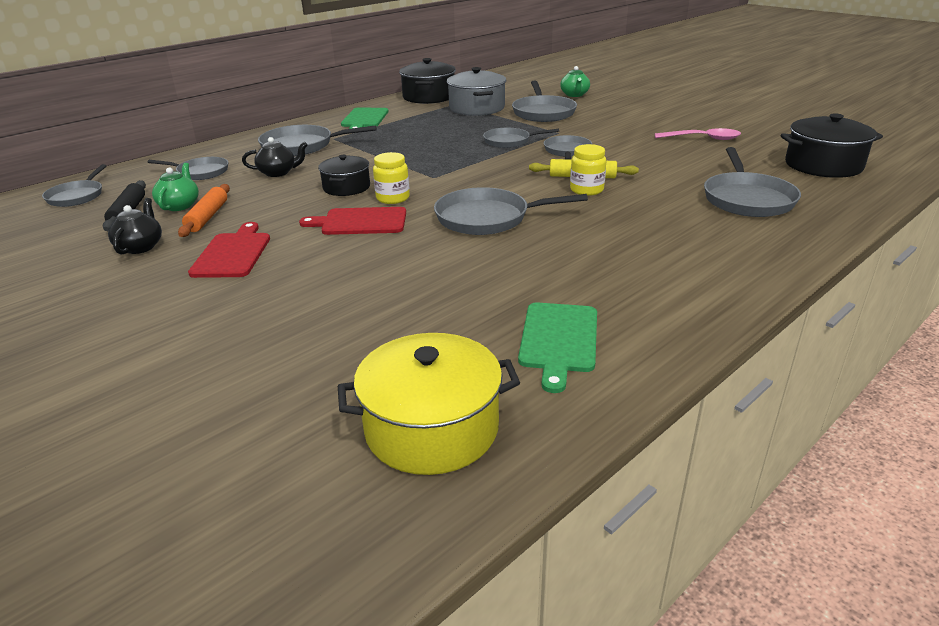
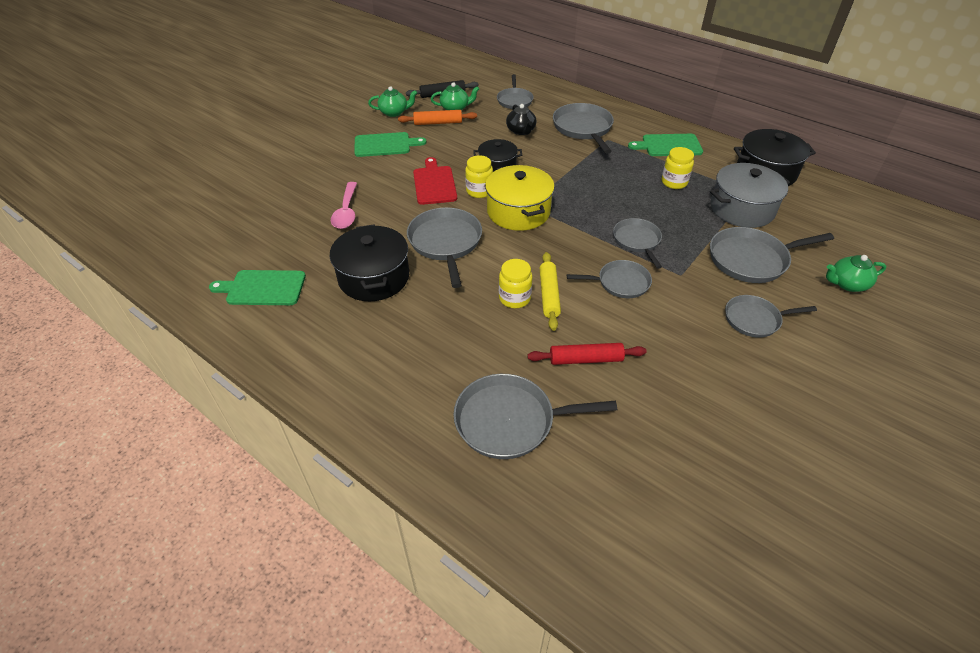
camera: 80 degrees right, 15 degrees up
grey pan [42,164,106,207] -> grey pan moved to [725,295,817,337]
black teapot [108,198,162,254] -> green teapot [368,86,417,117]
red cutting board [188,222,270,278] -> green cutting board [354,132,427,157]
yellow pot [338,333,520,475] -> yellow pot moved to [485,165,555,231]
pink spoon [655,128,741,140] -> pink spoon moved to [331,182,357,229]
black pot [781,113,883,178] -> black pot moved to [330,225,409,301]
none -> red rolling pin [527,343,647,365]
none -> yellow jar [662,147,694,189]

